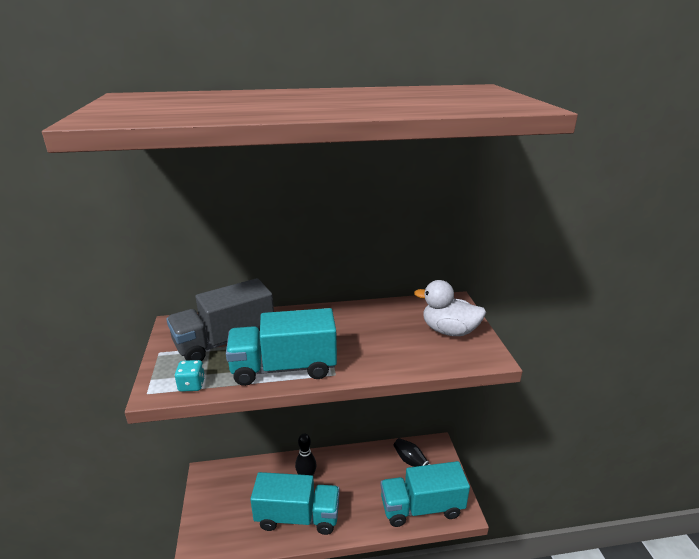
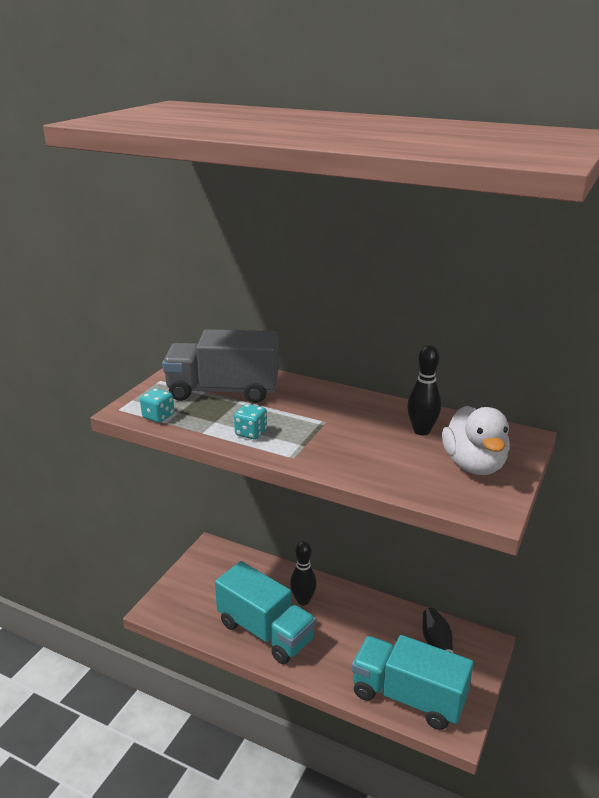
camera: 35 degrees right, 0 degrees up
turquoise truck [226,308,337,386] -> turquoise dice [234,404,267,439]
white duck [414,280,486,336] -> white duck turned 150 degrees counterclockwise [442,406,510,475]
none -> black bowling pin [407,345,441,435]

